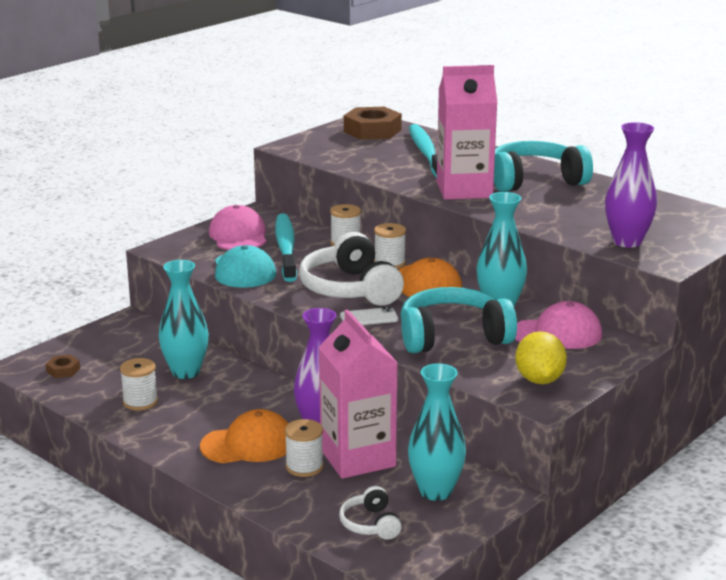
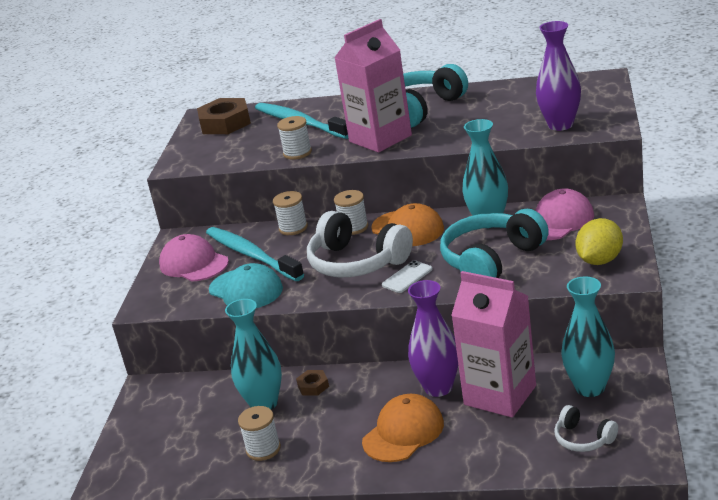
camera: 30 degrees left, 5 degrees up
brown nut [46,355,80,378] -> brown nut moved to [296,370,329,396]
white spool [285,419,323,477] -> white spool moved to [277,116,312,160]
yellow lemon [515,331,567,384] -> yellow lemon turned 75 degrees clockwise [575,218,623,265]

